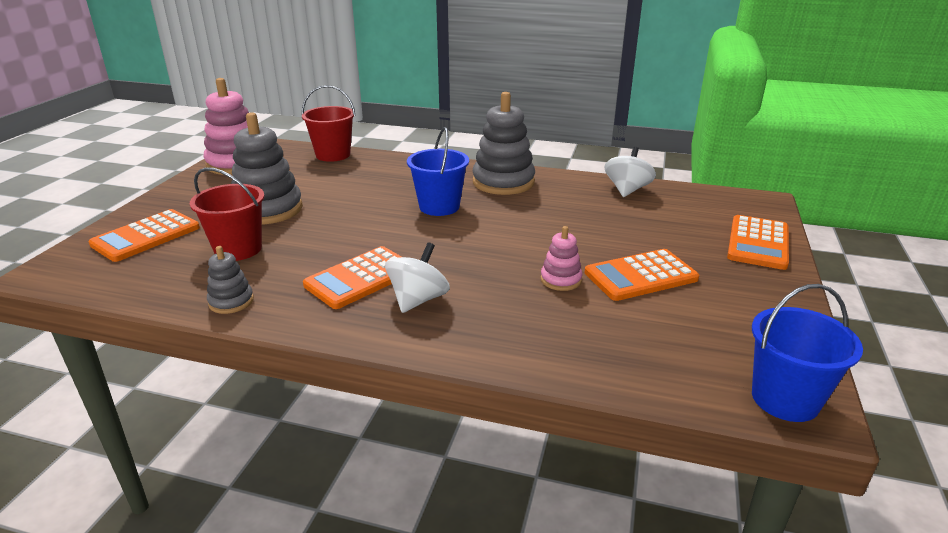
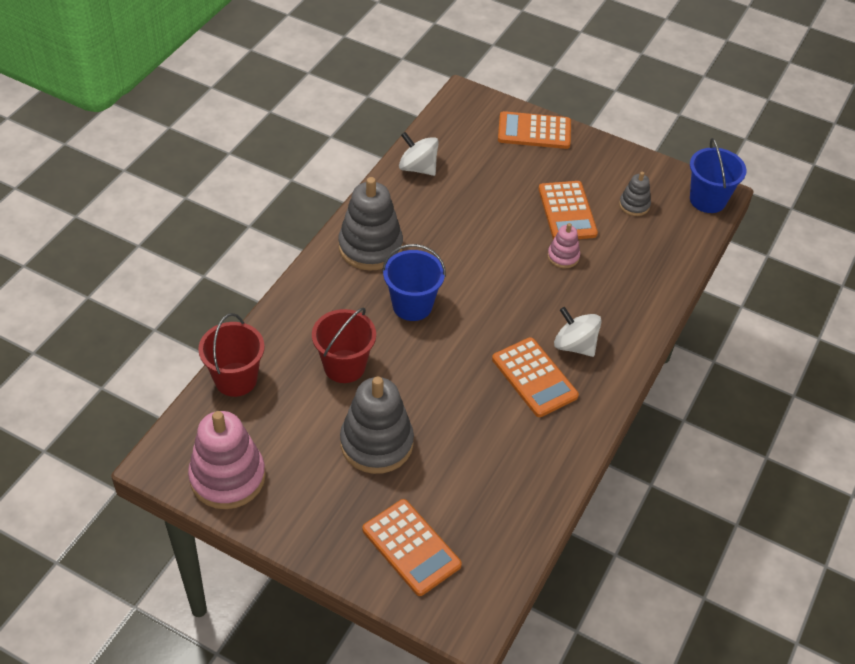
camera: 80 degrees left, 20 degrees up
red bucket [190,167,264,261] -> red bucket moved to [312,308,376,383]
grey stacking toy [207,246,254,314] -> grey stacking toy moved to [619,172,651,216]
orange calculator [727,215,789,270] -> orange calculator turned 150 degrees clockwise [498,111,571,149]

